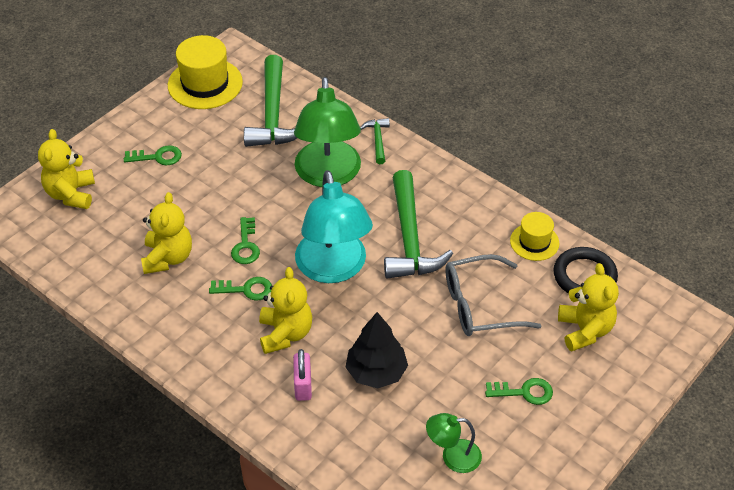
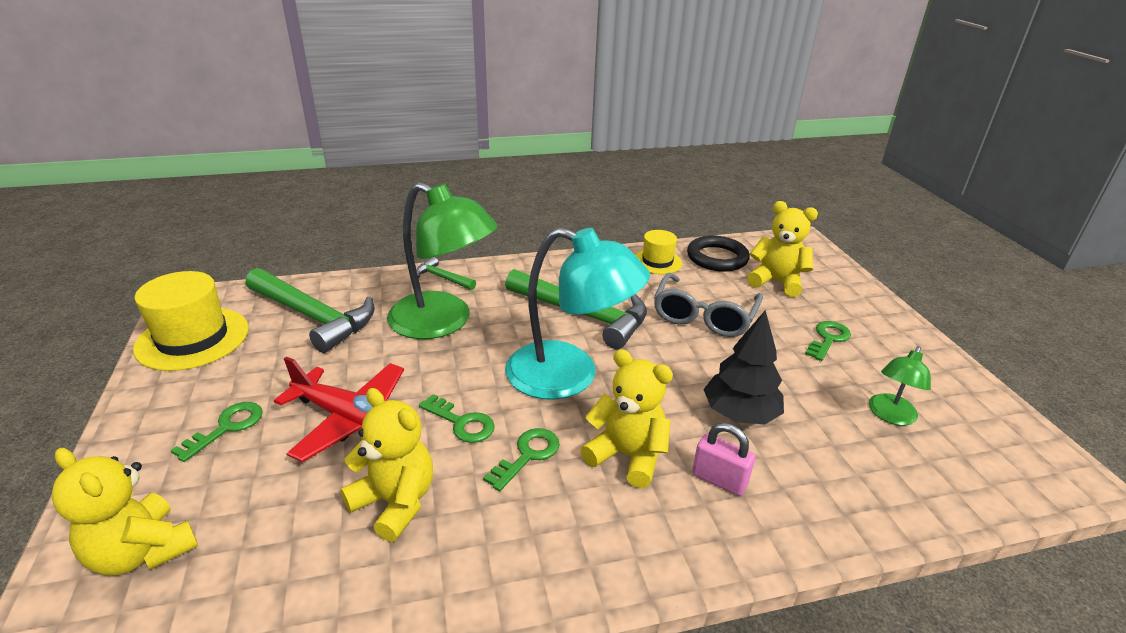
camera: 55 degrees left, 15 degrees down
none -> red plane [274,357,404,462]

